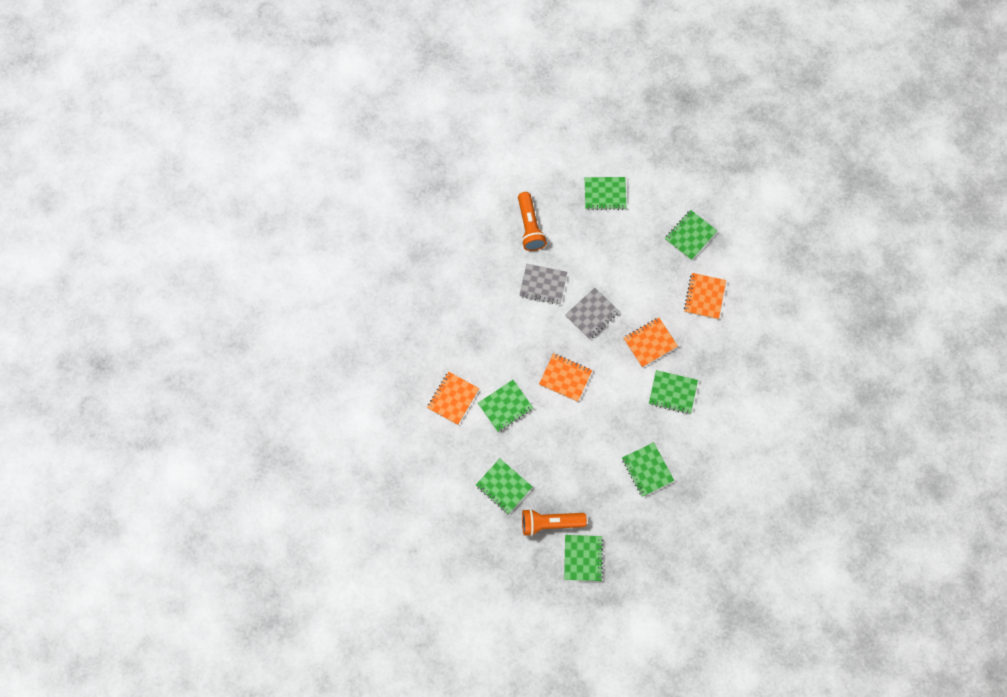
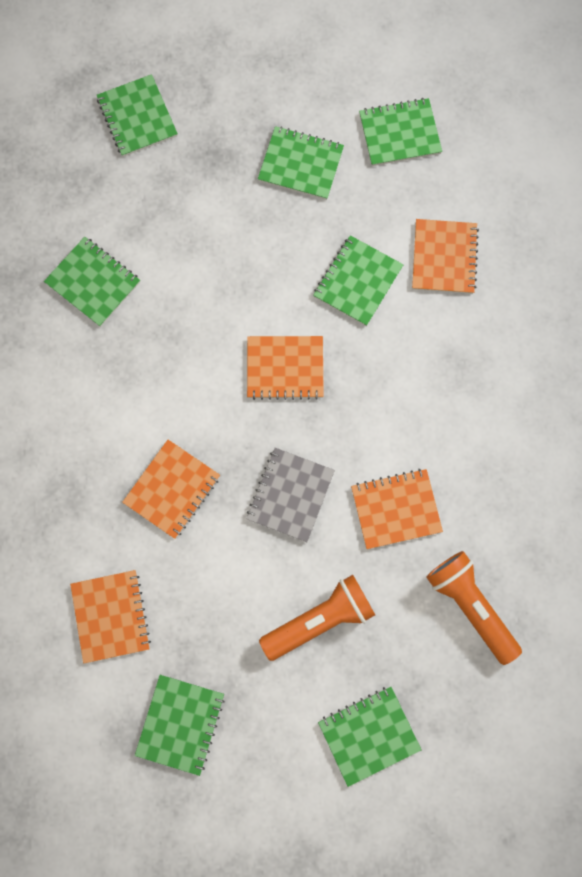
camera: 155 degrees right, 5 degrees up
grey notebook [519,264,567,305] -> orange notebook [351,469,443,549]
orange flashlight [522,509,587,536] -> orange flashlight moved to [259,575,375,661]
green notebook [649,370,698,414] -> green notebook moved to [359,98,442,166]

